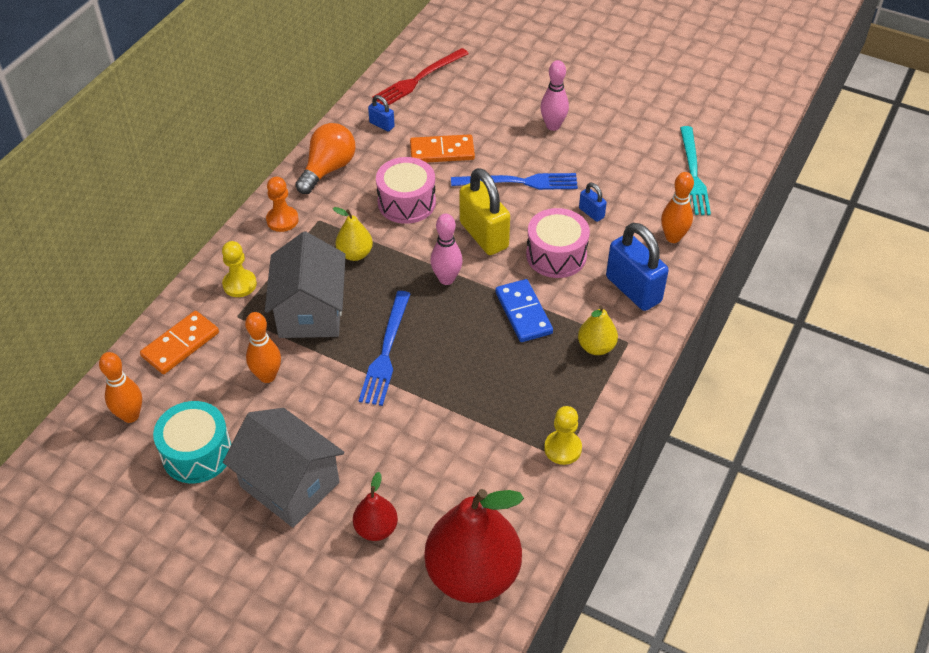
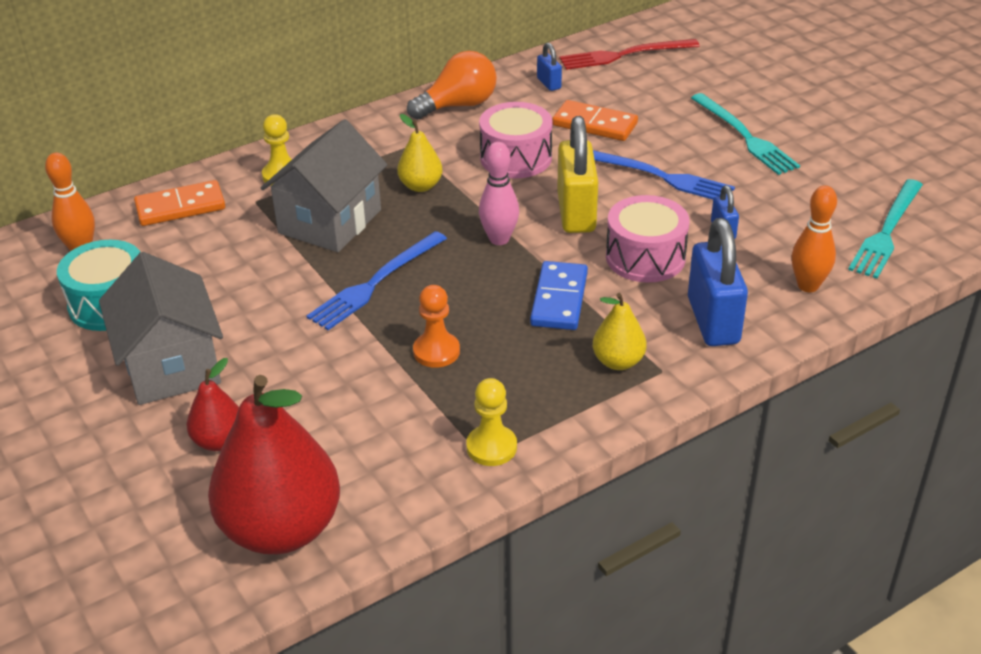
camera: 30 degrees right, 10 degrees down
orange bowling pin [245,312,281,383] -> none
orange pawn [266,177,299,232] -> orange pawn moved to [413,285,460,368]
pink bowling pin [540,60,569,131] -> turquoise fork [691,93,800,175]

